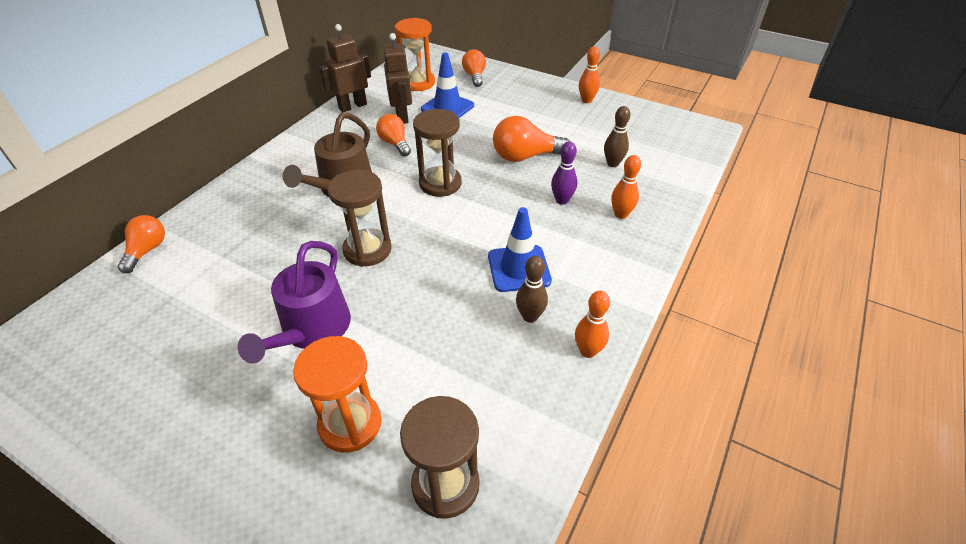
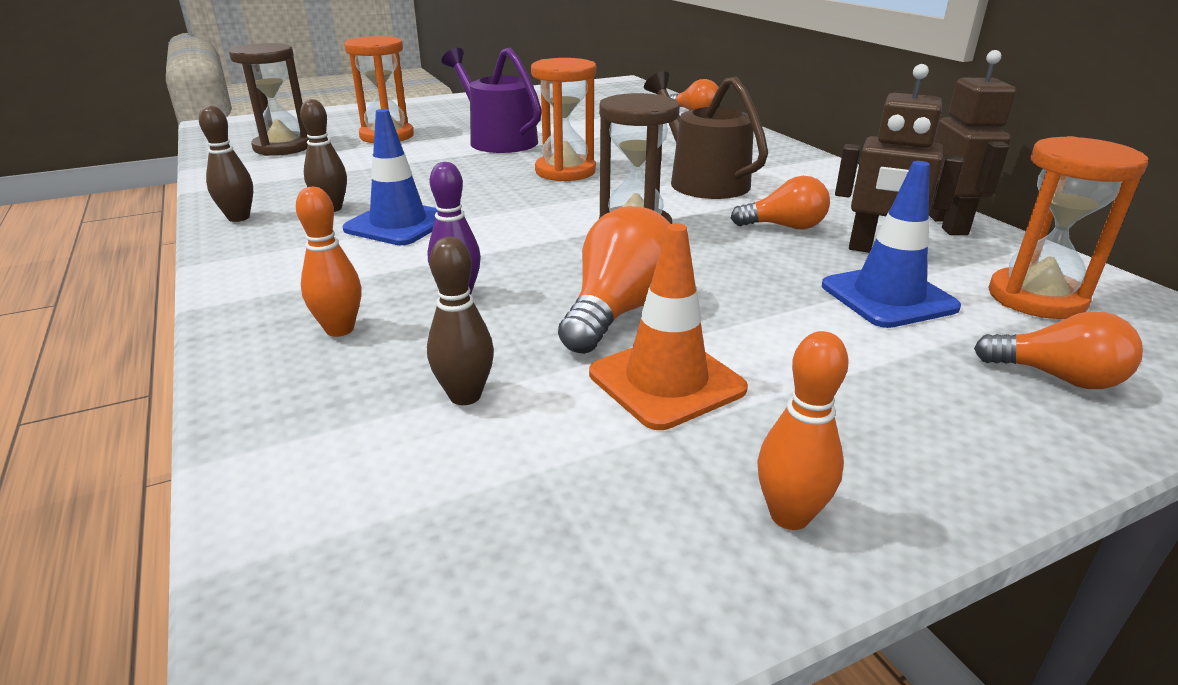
camera: 125 degrees right, 15 degrees down
brown hourglass [328,170,392,267] -> orange hourglass [531,58,596,182]
orange bowling pin [575,291,610,358] -> brown bowling pin [199,106,253,222]
none -> orange traffic cone [589,223,748,430]

